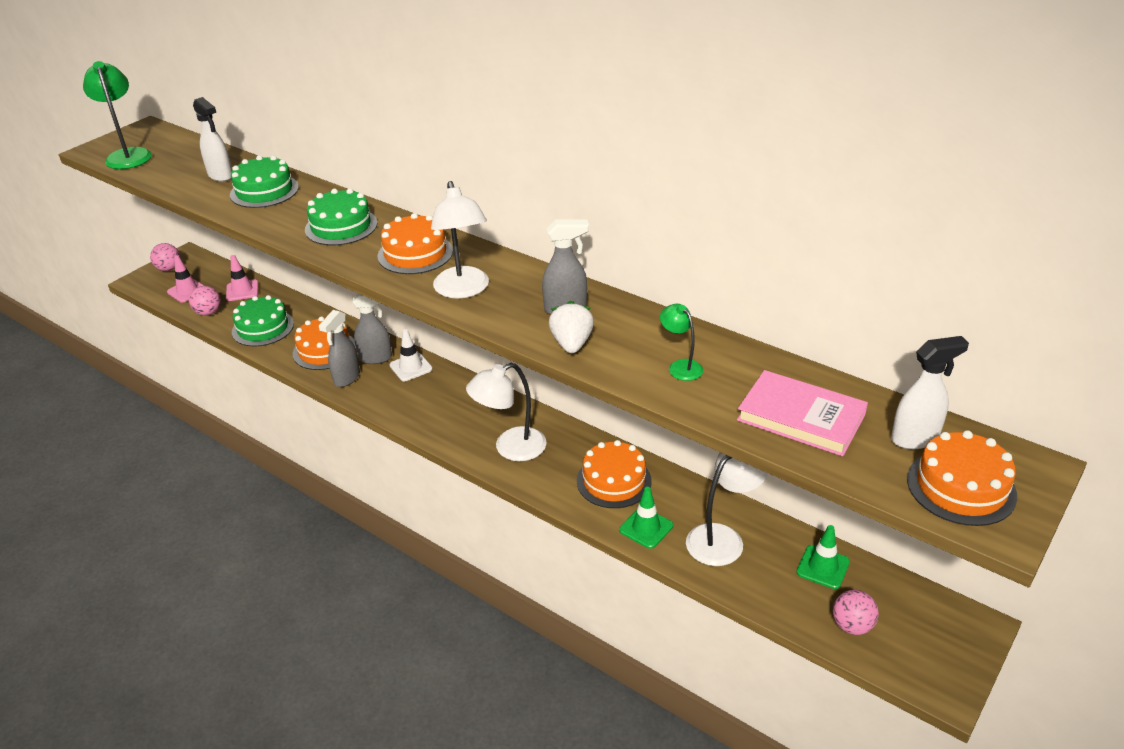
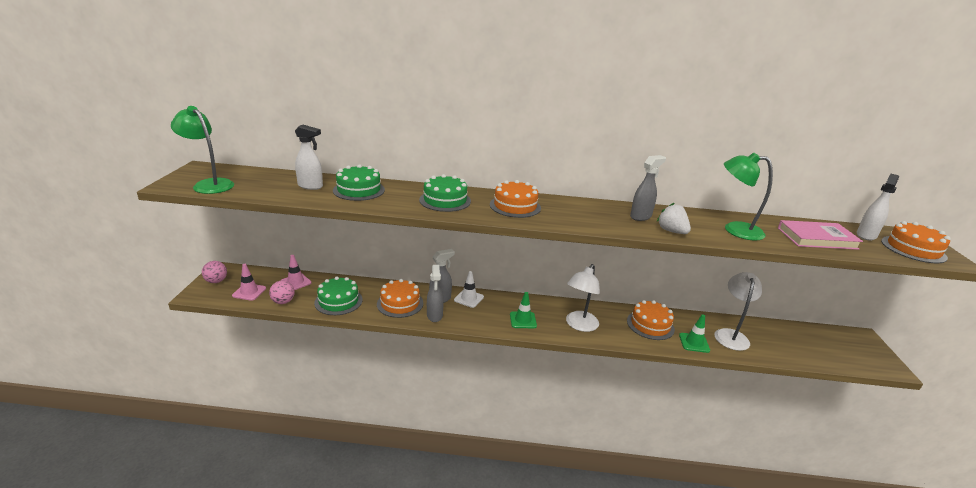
camera: 35 degrees left, 10 degrees down
white lamp [431,181,489,299] -> none
green lamp [660,304,703,381] -> green lamp [724,152,773,241], size x1.85
green traffic cone [796,525,850,589] -> green traffic cone moved to [510,292,537,328]
pink ball [833,590,879,635] -> none

